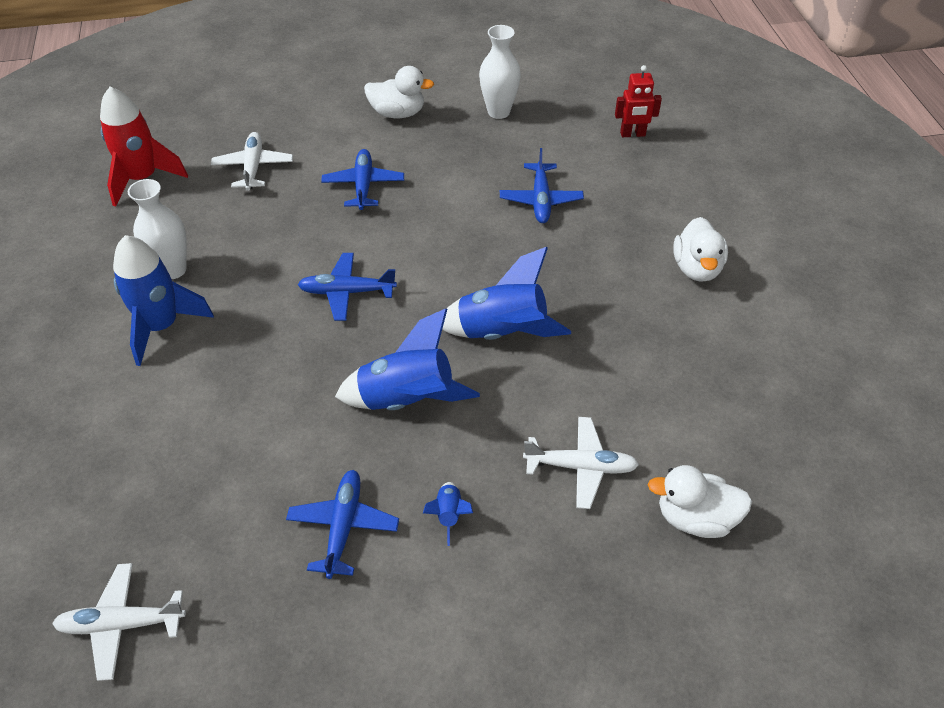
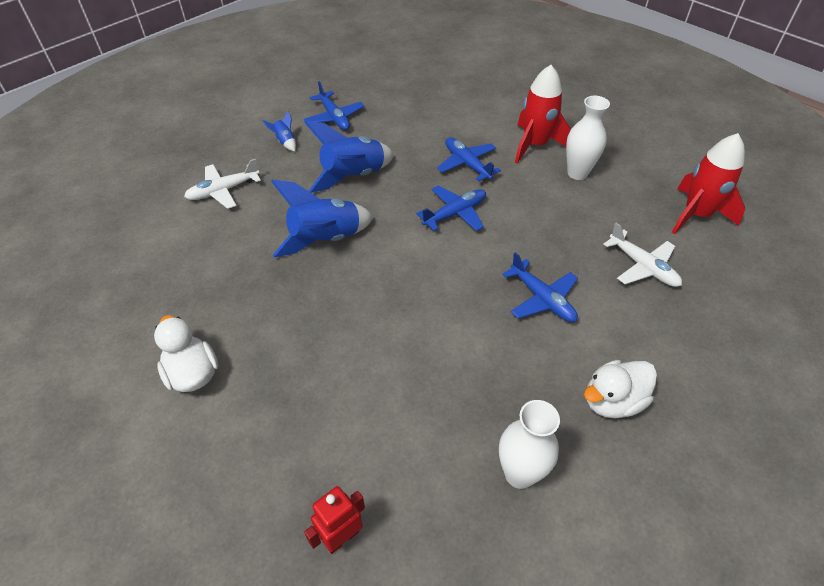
camera: 145 degrees right, 0 degrees up
white plane [52,563,186,681] -> none
blue rocket [113,235,214,366] -> red rocket [515,65,571,164]
blue plane [500,148,584,223] -> blue plane moved to [437,137,501,181]
white duck [648,465,752,538] -> none

